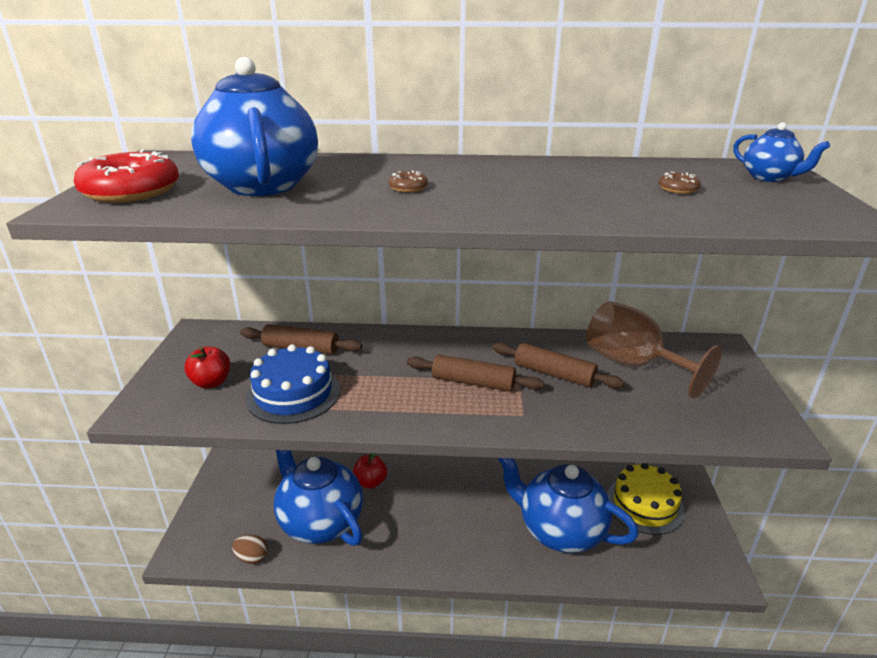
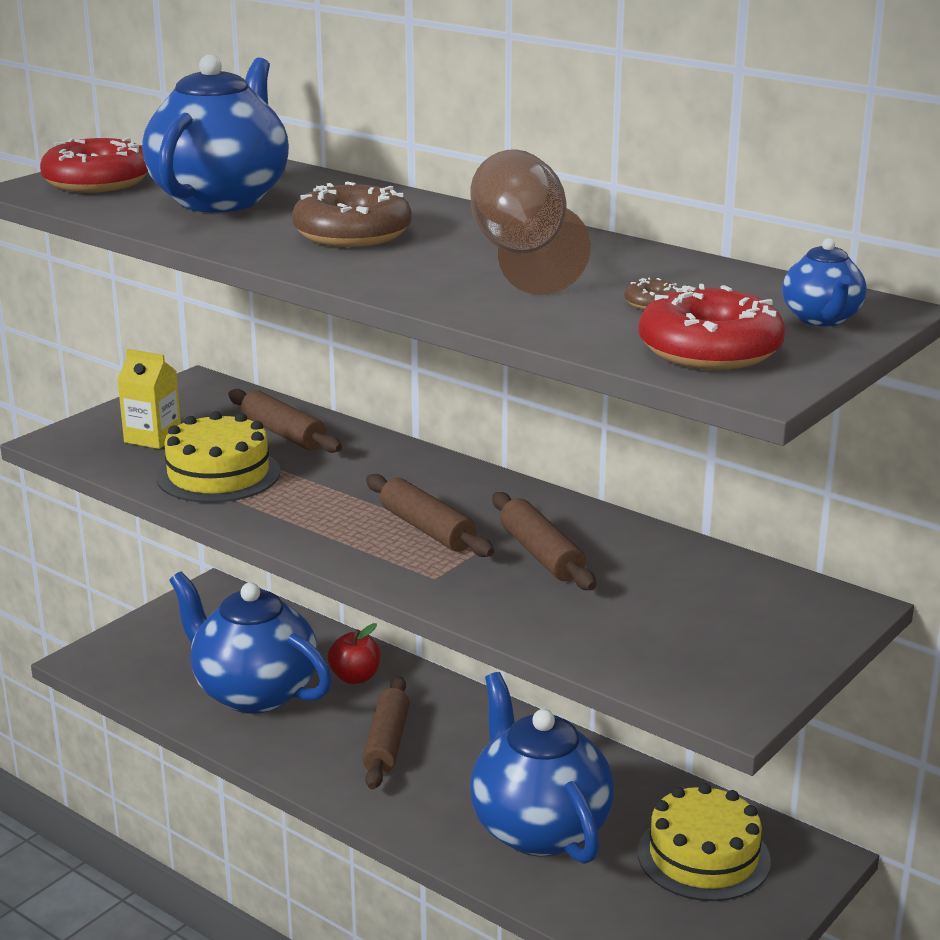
camera: 35 degrees right, 5 degrees down
red apple [184,346,230,389] -> yellow carton [117,349,181,449]
brown egg [232,535,268,564] -> none
blue cake [245,344,340,424] -> yellow cake [156,411,280,503]
blue teapot [274,450,363,546] -> blue teapot turned 45 degrees counterclockwise [169,572,332,714]
brown donut [388,170,428,192] -> brown donut [292,181,412,247], size x2.36
brown goblet [586,301,722,399] -> brown goblet moved to [471,149,591,295]
none -> brown rolling pin [362,676,410,790]
none -> red donut [639,284,785,370]

